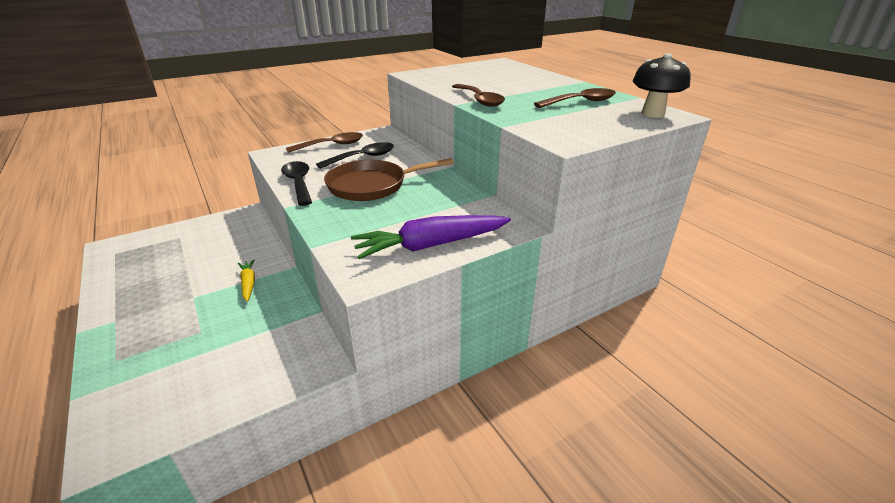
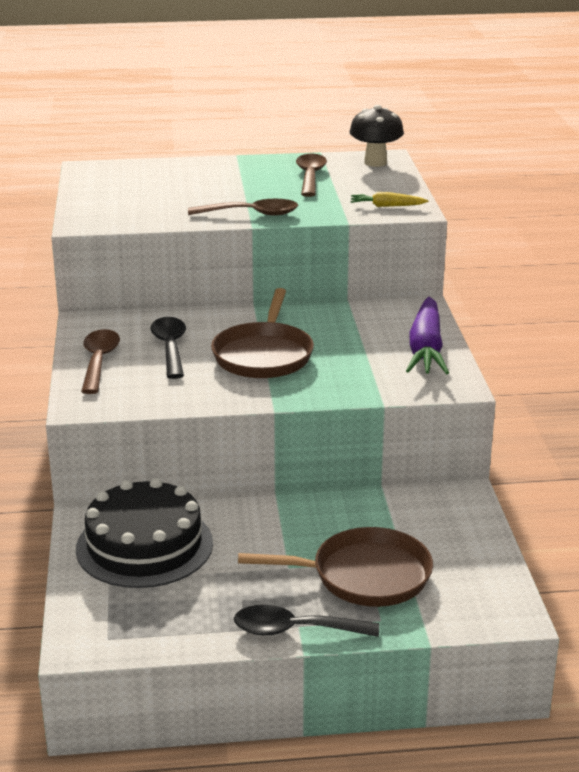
camera: 65 degrees left, 5 degrees down
yellow carrot [238,260,255,302] -> yellow carrot moved to [351,192,429,207]
black spoon [281,161,312,206] -> black spoon moved to [234,605,379,637]
none -> black cake [76,478,213,588]
none -> brown pan [238,527,433,607]

